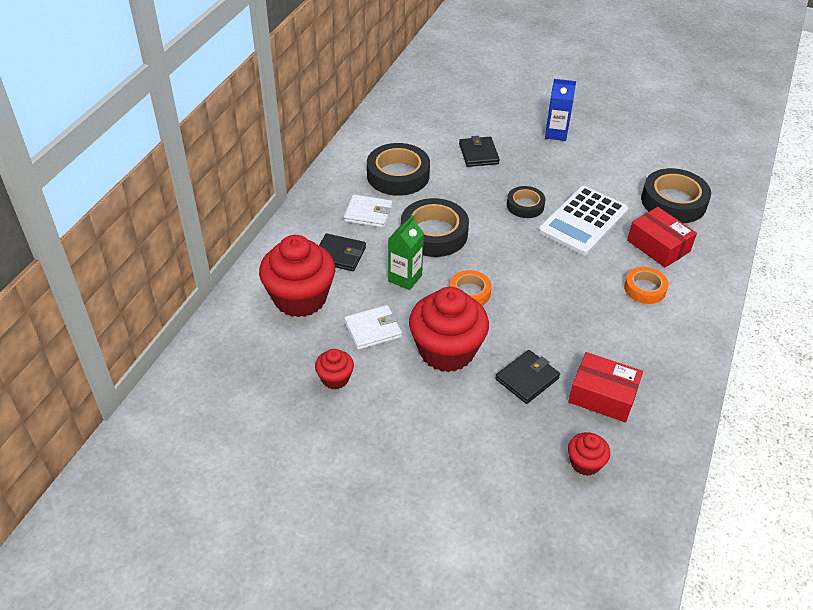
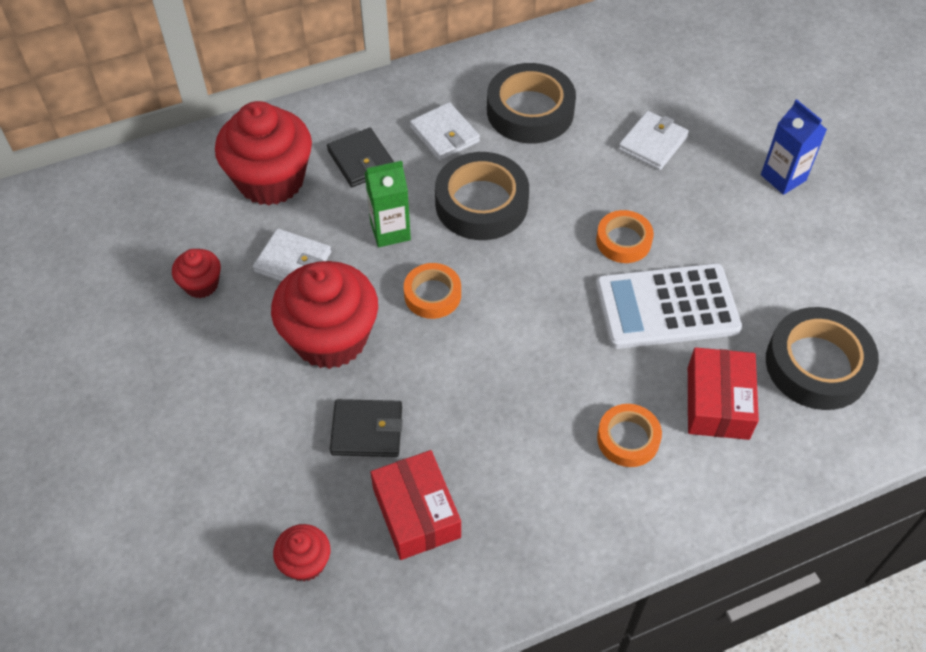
camera: 45 degrees right, 10 degrees up
black wallet [459,136,500,167] -> white wallet [618,111,689,170]
black tape [507,186,546,218] -> orange tape [596,210,654,263]

